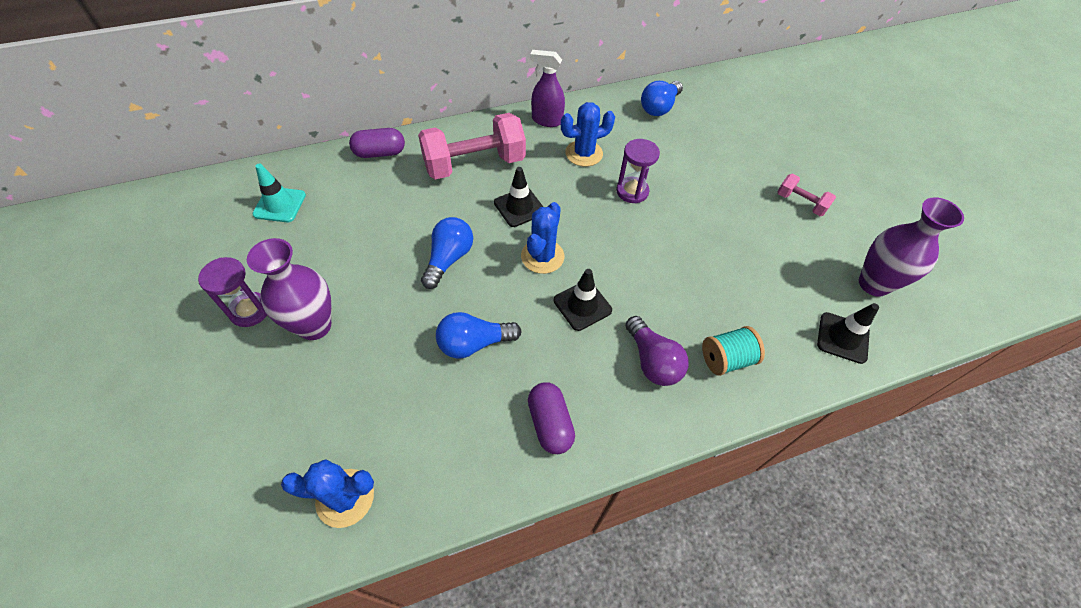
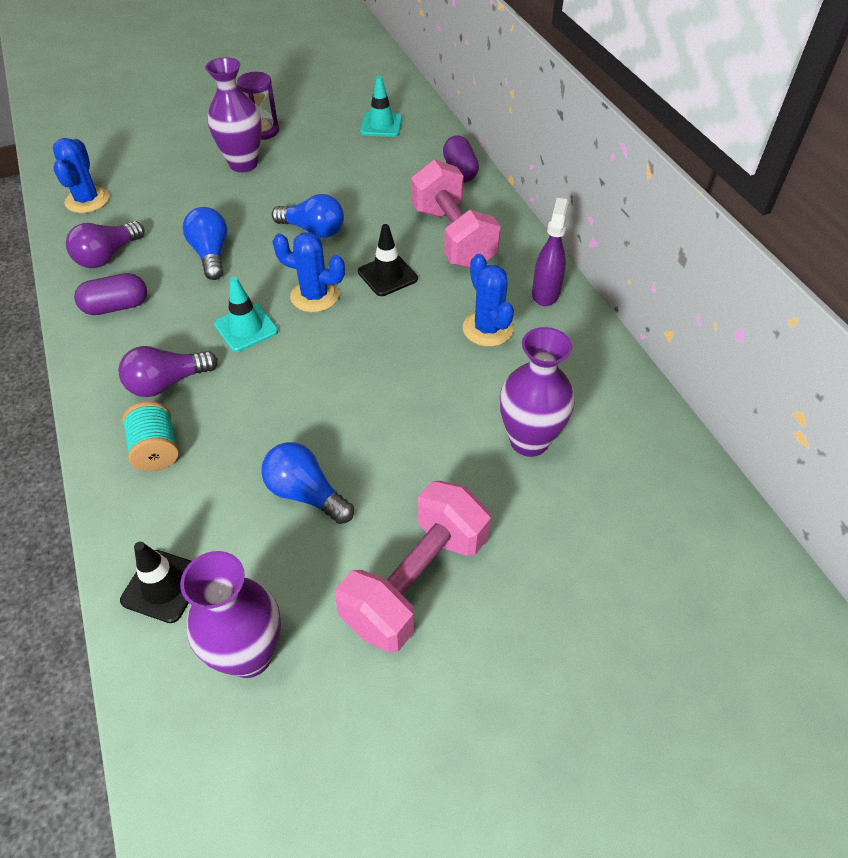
camera: 90 degrees right, 5 degrees down
black traffic cone [554,269,612,331] -> turquoise traffic cone [214,277,278,352]
purple hourglass [616,139,660,204] -> none
blue light bulb [641,81,683,116] -> blue light bulb moved to [261,442,354,524]
pink dumbbell [777,174,836,216] -> pink dumbbell [335,481,491,653], size x2.02
none -> purple light bulb [66,221,144,268]
none -> purple vase [500,327,575,457]

